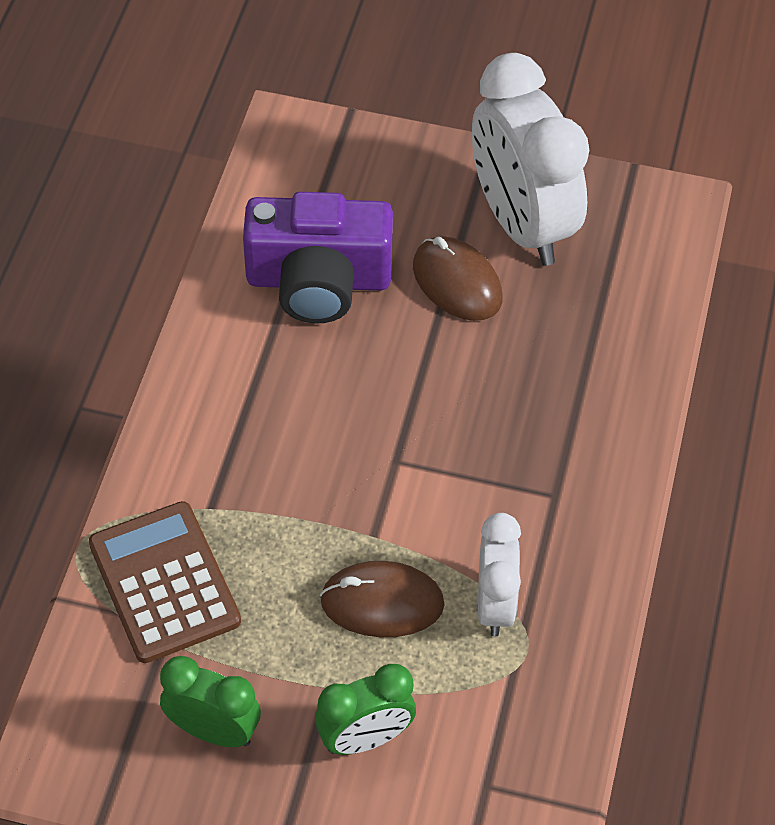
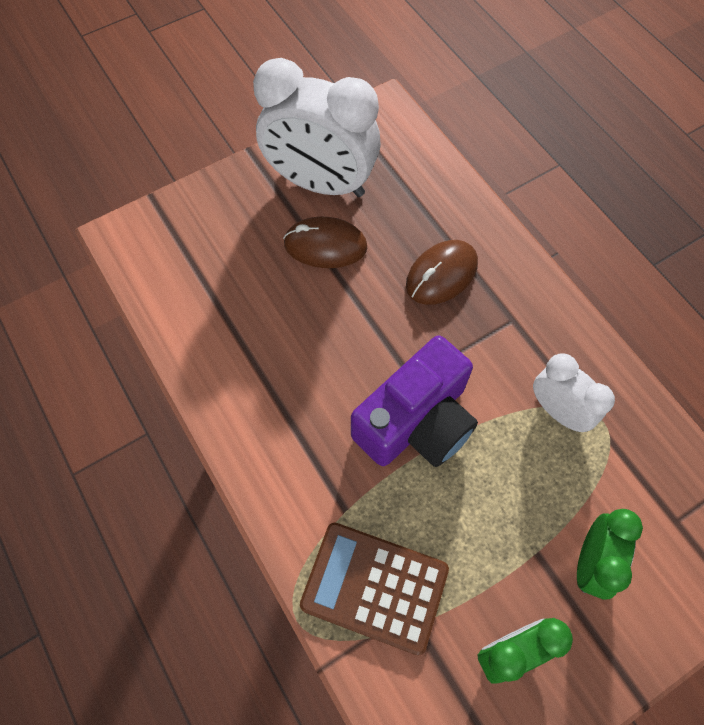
camera: 45 degrees left, 10 degrees up
purple camera [243,192,393,323] -> purple camera moved to [351,336,478,467]
brown mouse [320,561,445,637] -> brown mouse moved to [406,240,478,305]

